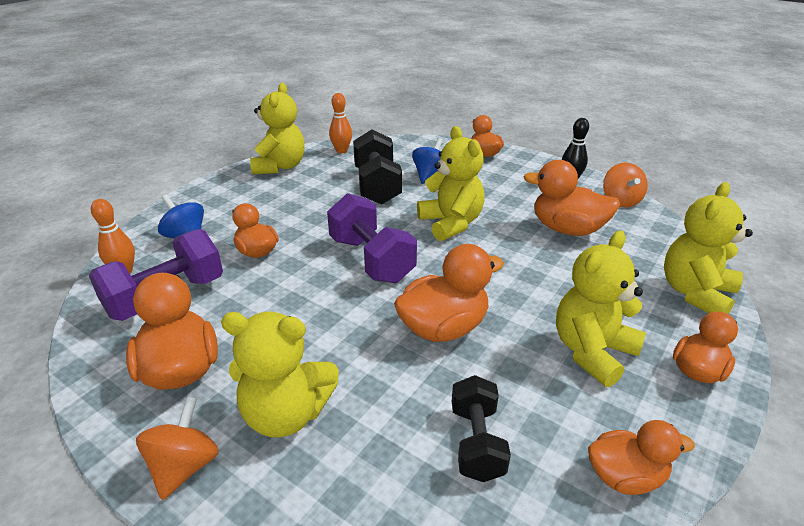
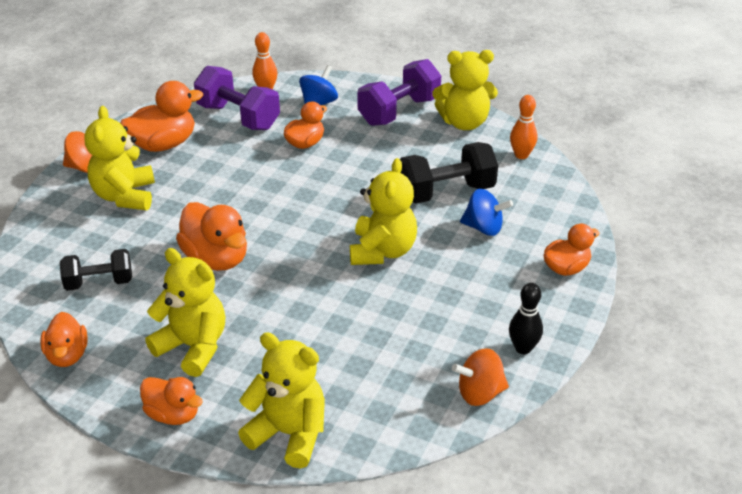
camera: 80 degrees right, 5 degrees up
purple dumbbell [327,193,417,283] -> purple dumbbell moved to [357,59,441,126]
yellow teddy bear [417,126,485,241] -> yellow teddy bear turned 45 degrees counterclockwise [350,158,417,265]
orange duck [523,160,620,236] -> none

